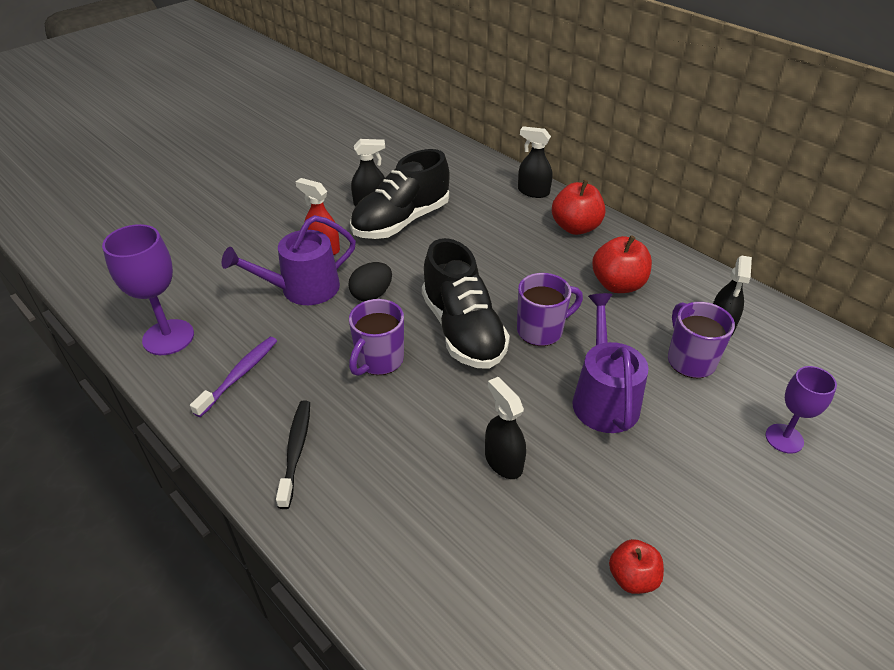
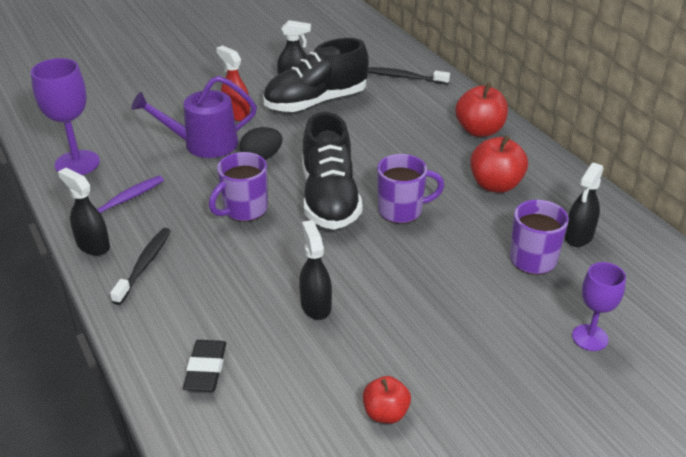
camera: 15 degrees right, 5 degrees down
black spray bottle [518,126,552,198] -> black spray bottle moved to [58,168,110,256]
purple watering can [572,293,649,433] -> none
none -> black eraser [183,340,226,392]
none -> black toothbrush [368,67,450,85]

